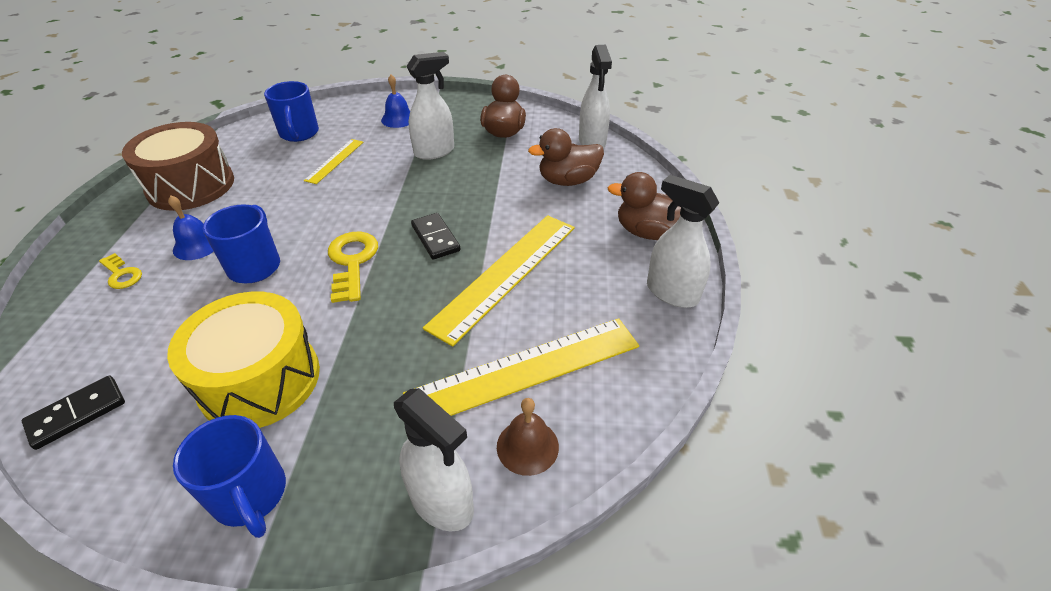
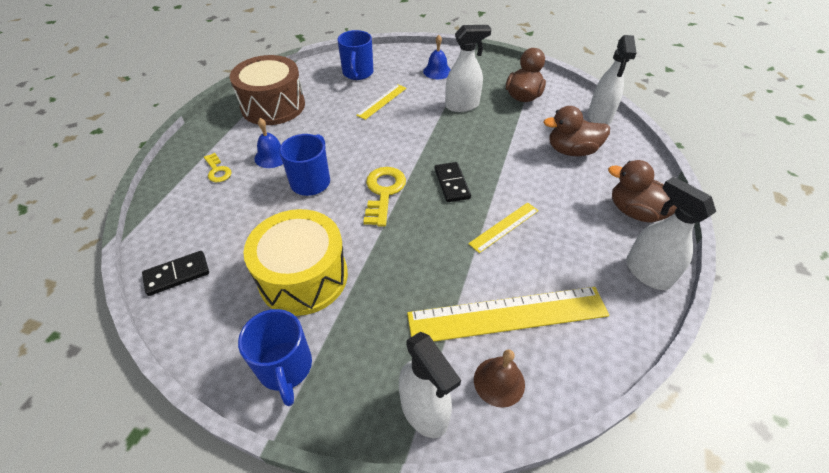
camera: 15 degrees right, 5 degrees up
yellow ruler [423,215,575,347] -> yellow ruler [468,202,539,253], size x0.50

